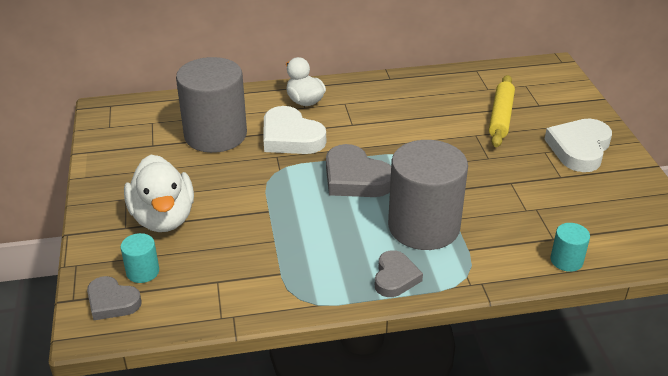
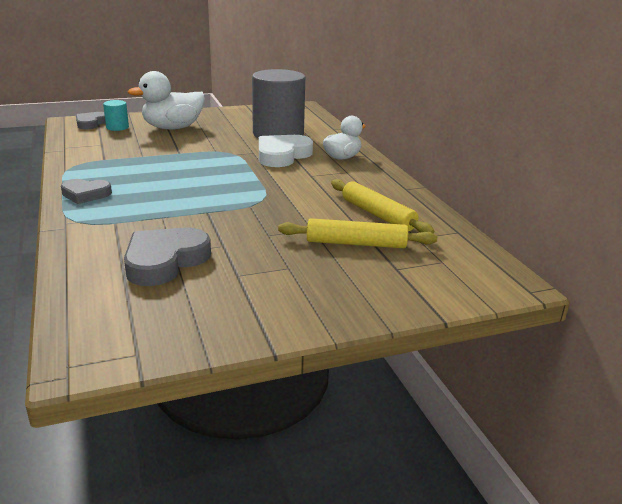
camera: 80 degrees right, 10 degrees down
grey heart [326,144,391,197] -> grey heart moved to [124,228,211,286]
grey cylinder [388,140,468,250] -> none
white heart [544,118,612,172] -> none
turquoise cylinder [550,223,590,272] -> none
none -> yellow rolling pin [331,179,434,234]

